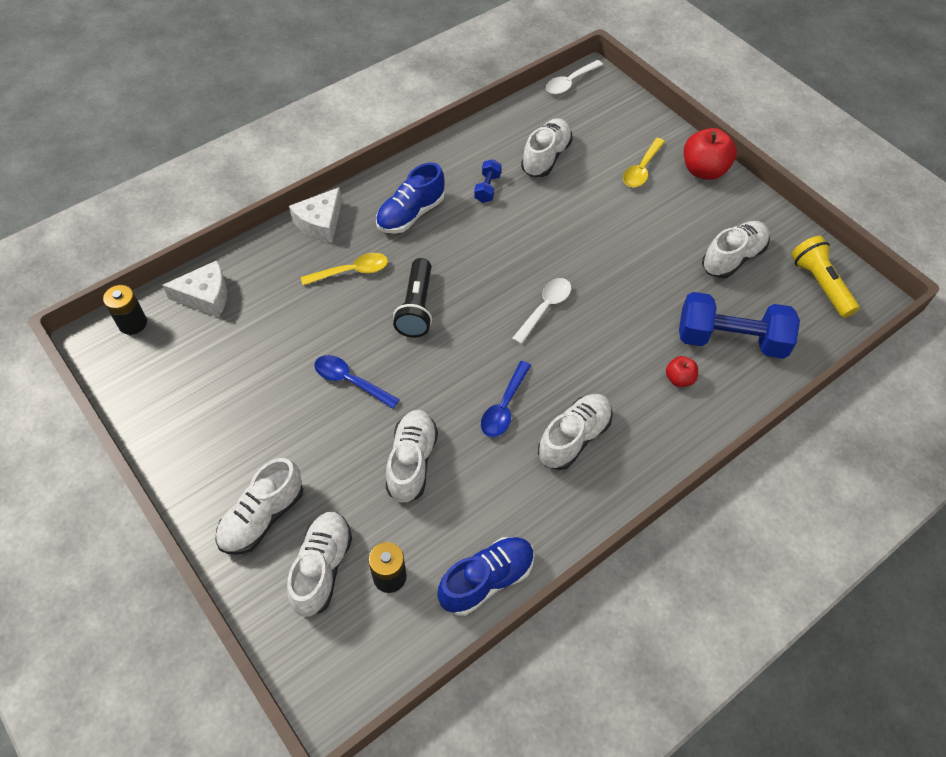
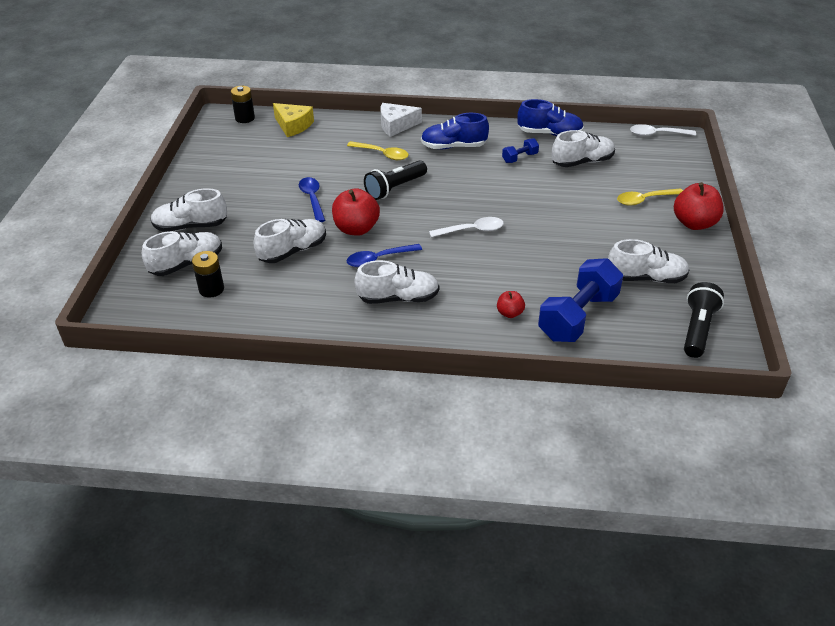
camera: 45 degrees right, 15 degrees down
white cheese [162,260,227,318] -> yellow cheese [273,103,314,137]
blue shoe [438,537,535,616] -> blue shoe moved to [517,99,584,136]
blue dumbbell [679,292,800,359] -> blue dumbbell turned 75 degrees clockwise [538,258,623,342]
yellow flashlight [791,236,859,318] -> black flashlight [684,282,724,358]
none -> red apple [332,188,380,236]

